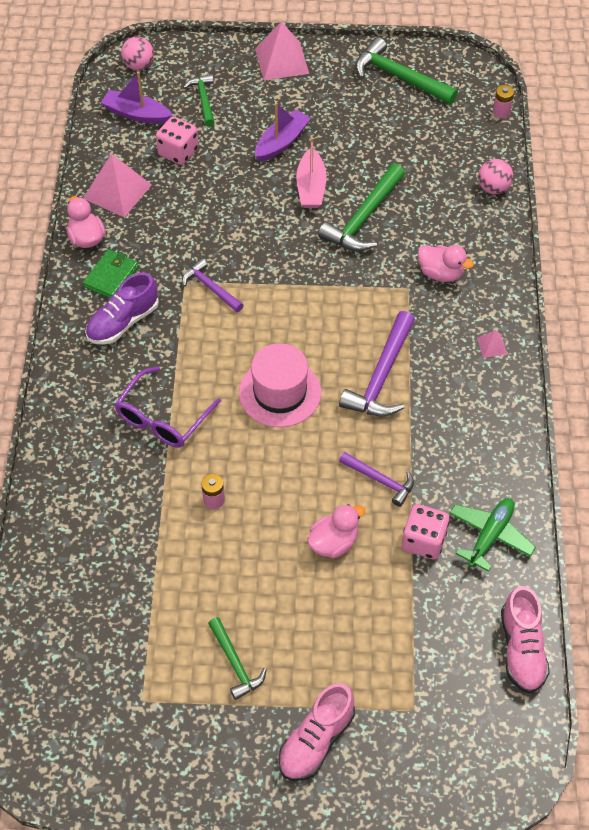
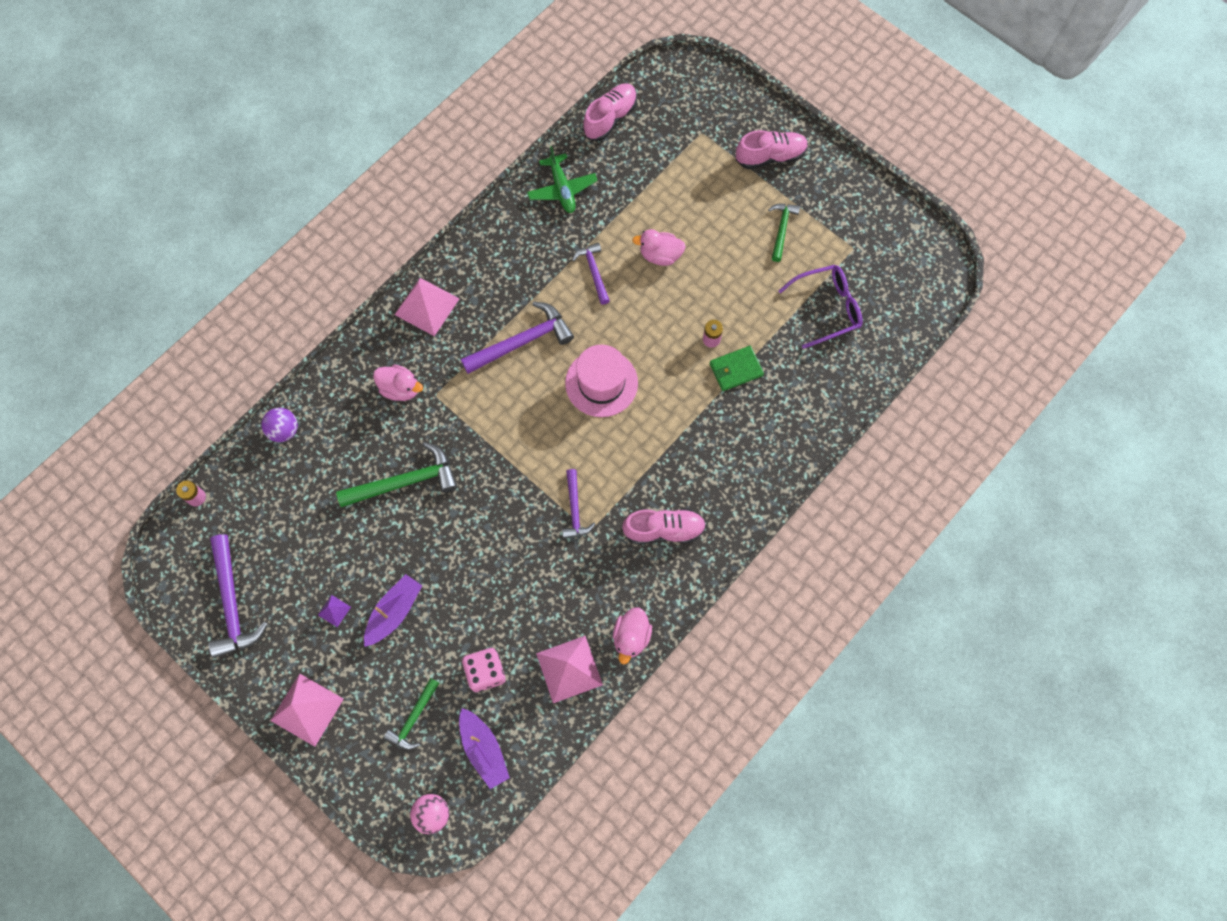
camera: 140 degrees left, 15 degrees up
green wallet [83,249,138,298] -> green wallet moved to [710,346,764,391]
purple shoe [85,273,159,345] -> pink shoe [622,509,706,544]
purple glasses [114,367,221,447] -> purple glasses moved to [778,265,862,349]
purple boat [255,102,311,162] -> purple boat turned 135 degrees clockwise [364,574,422,647]
pink boat [296,137,327,208] -> none
green hammer [356,37,458,104] -> purple hammer [209,534,268,658]
pink dice [402,504,449,559] -> none
pink duck [418,245,474,282] -> pink duck turned 135 degrees clockwise [373,364,423,401]
green plane [449,498,536,572] -> green plane turned 90 degrees counterclockwise [527,146,598,213]
pink pyramid [477,330,507,358] -> pink pyramid [395,278,460,336], size x2.15
pink ball [478,159,513,194] -> purple ball [261,408,298,442]
none -> purple pyramid [318,595,351,627]

